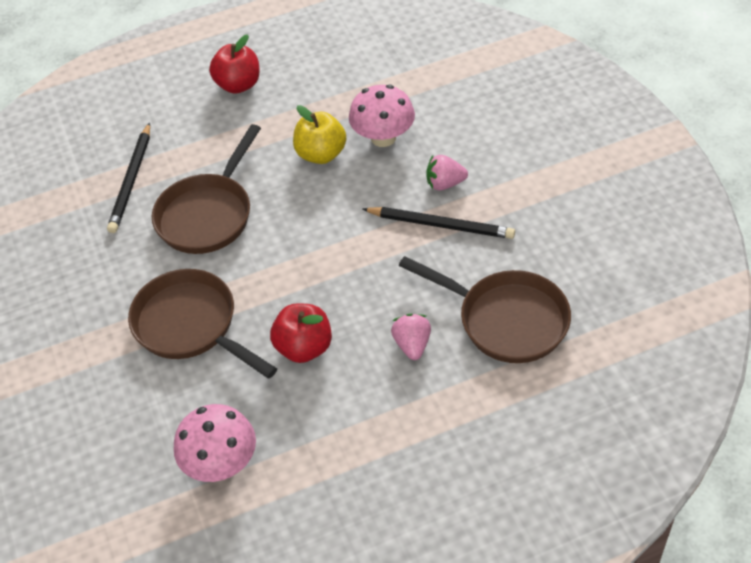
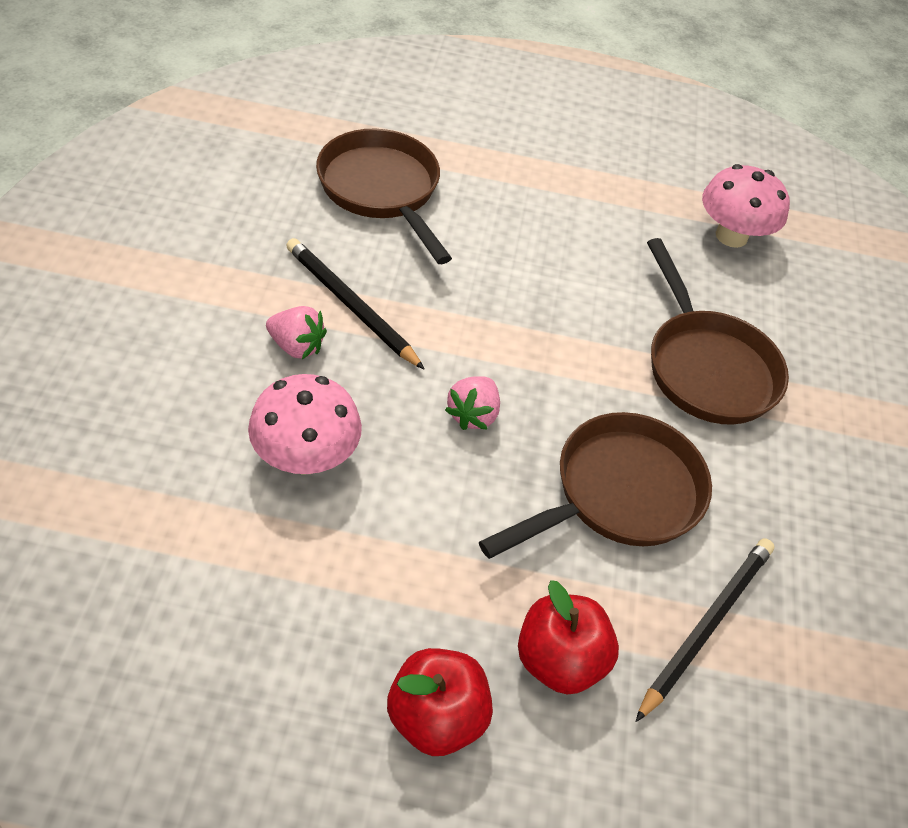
camera: 160 degrees left, 0 degrees up
red apple [270,304,332,363] -> red apple moved to [518,580,619,694]
yellow apple [293,105,346,164] -> none
pink strawberry [391,314,431,360] -> pink strawberry moved to [445,376,500,430]

